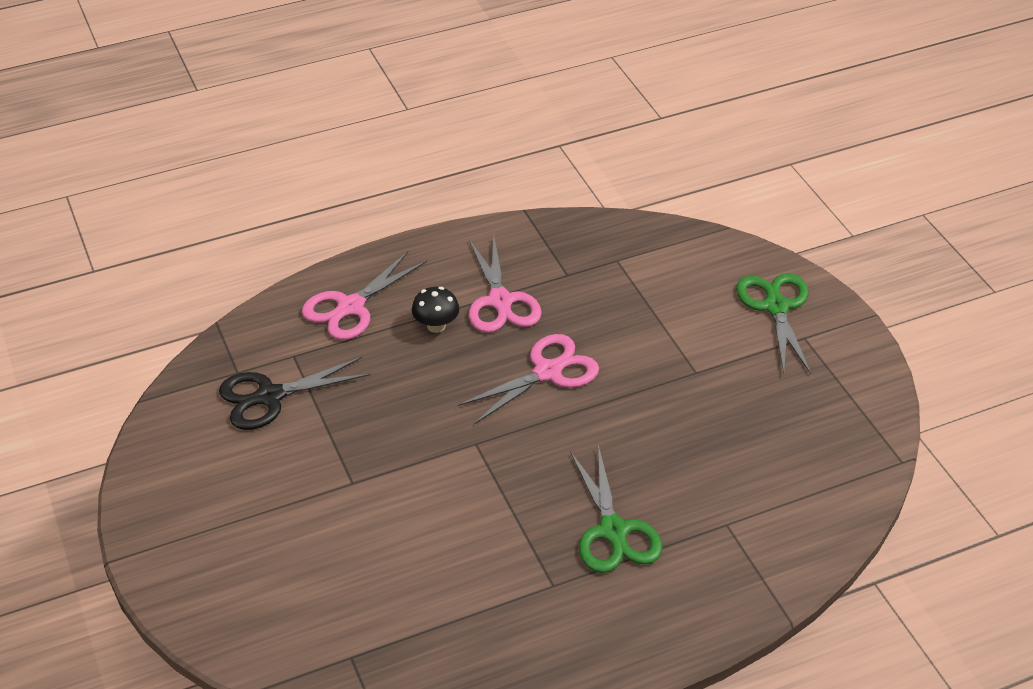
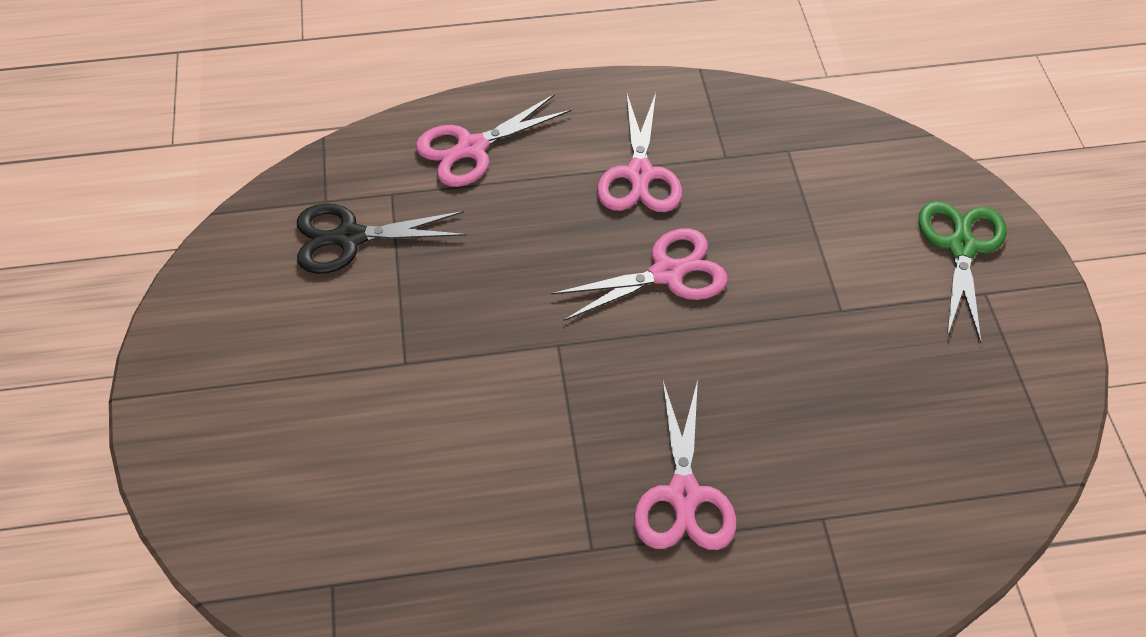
camera: 15 degrees right, 10 degrees up
black mushroom [412,287,459,333] -> none
green scissors [570,445,662,573] -> pink scissors [634,380,736,550]

